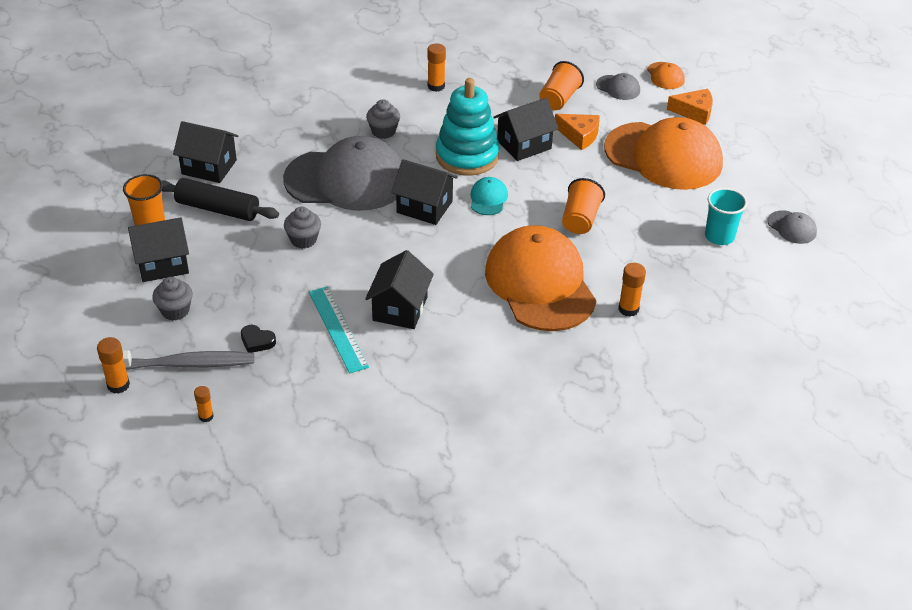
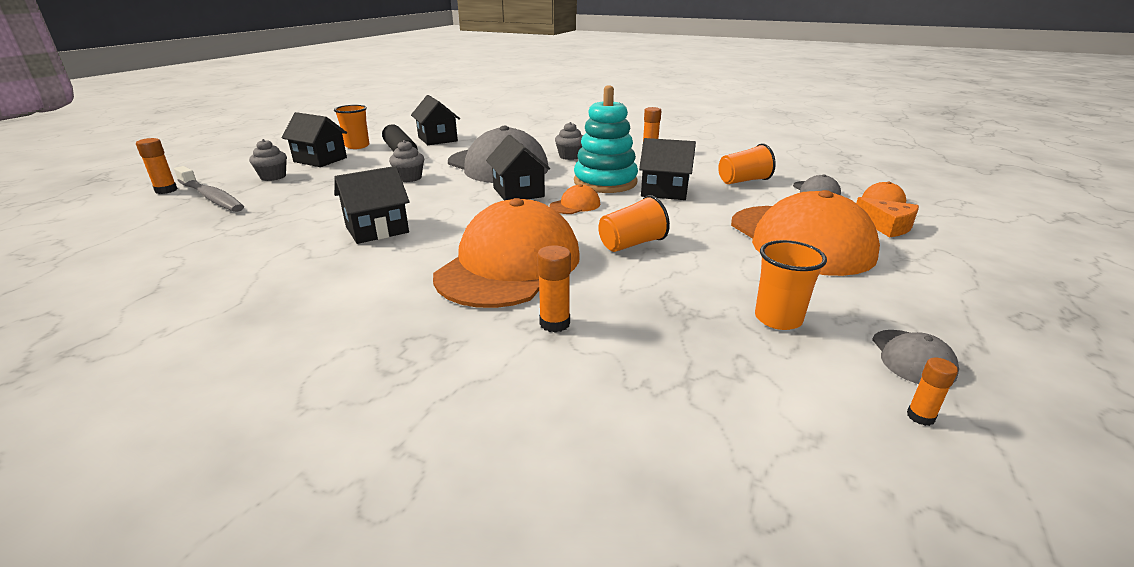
camera: 45 degrees right, 15 degrees down
orange glue stick [194,386,214,422] -> orange glue stick moved to [907,358,958,426]
black heart [241,325,276,353] -> none
turquoise ruler [309,286,369,373] -> none
turquoise cap [471,177,508,215] -> orange cap [550,184,600,214]
orange cheese [555,114,600,150] -> none
turquoise cup [705,188,747,245] -> orange cup [755,240,827,330]

